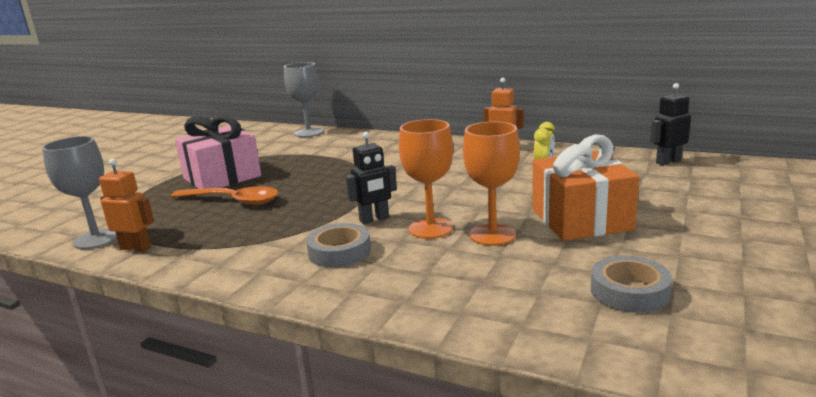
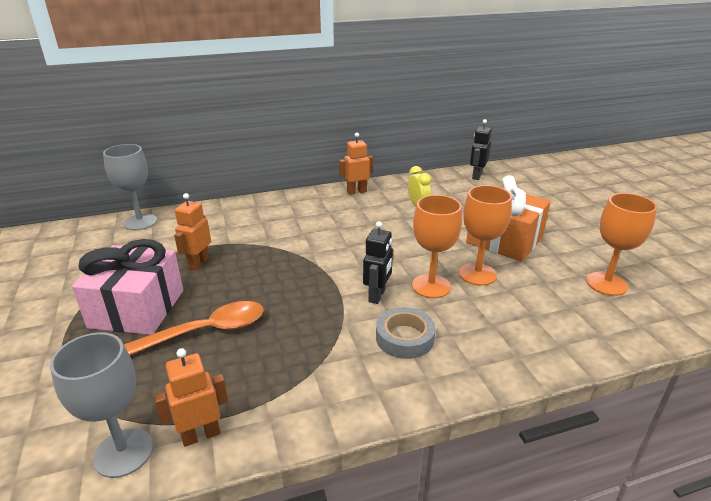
camera: 45 degrees left, 10 degrees up
grey tape [591,256,672,313] -> orange goblet [586,193,657,296]
none -> orange robot [174,193,211,270]

